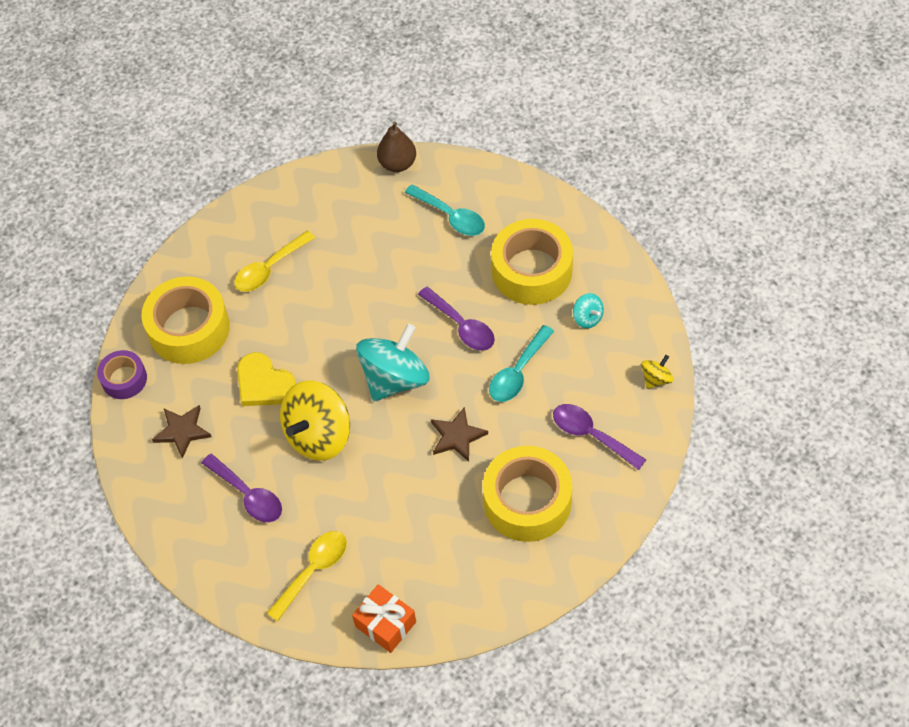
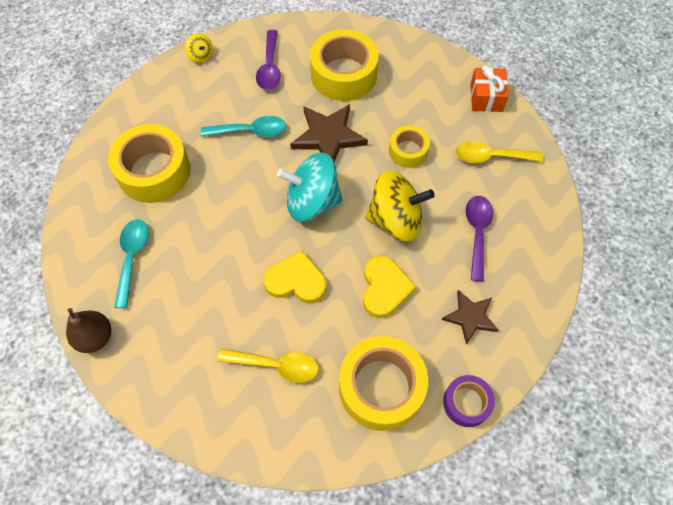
camera: 130 degrees left, 5 degrees up
purple spoon [418,287,495,351] -> none
brown star [431,407,488,462] -> brown star [290,104,368,162], size x1.57
turquoise spinning top [573,293,604,329] -> none
yellow spinning top [641,355,674,389] -> yellow spinning top turned 135 degrees counterclockwise [185,33,213,63]
none -> yellow heart [263,250,326,303]
none -> yellow tape [389,126,430,168]

